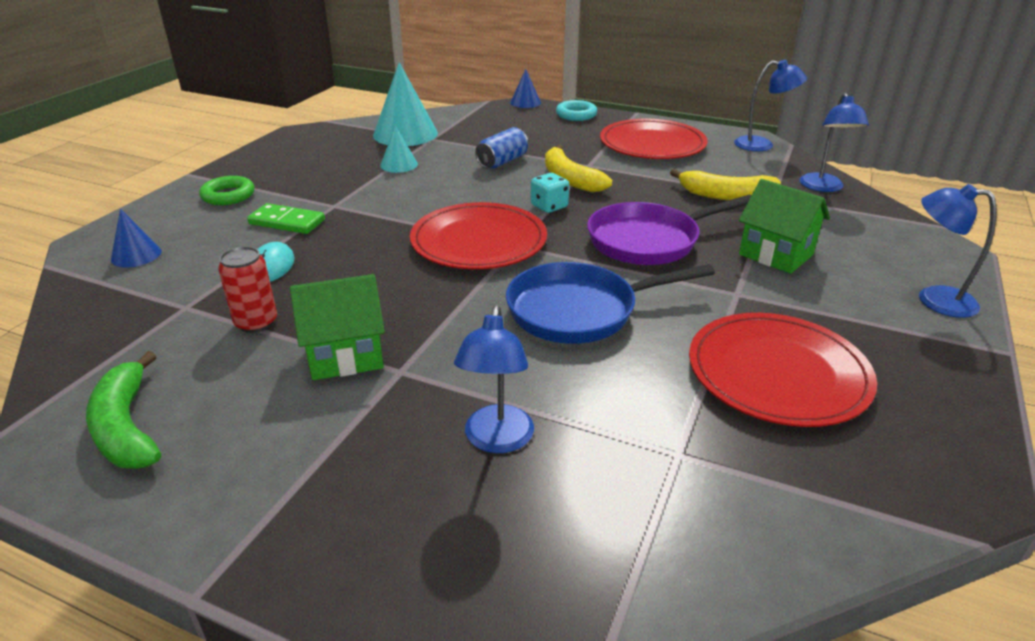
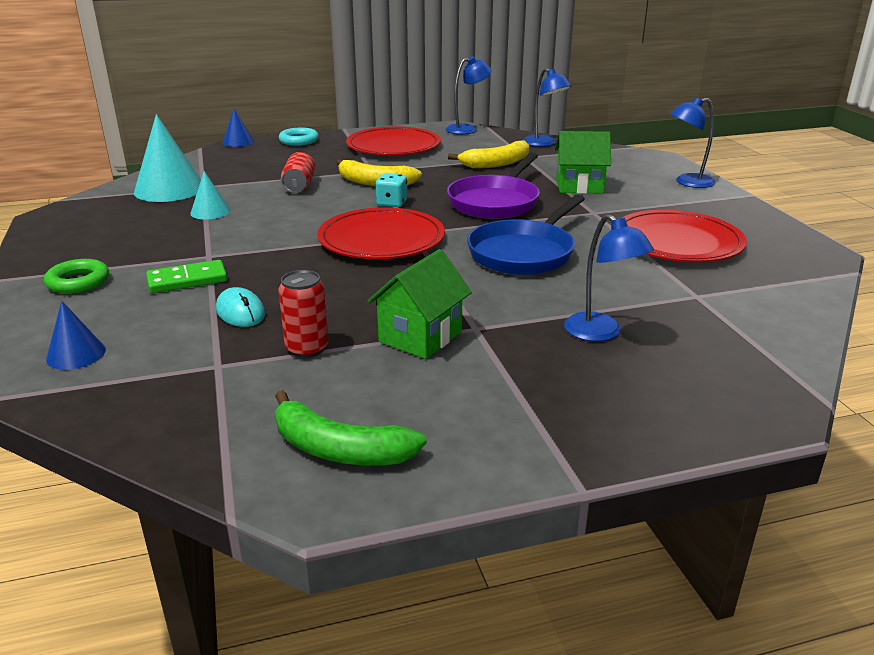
camera: 40 degrees left, 5 degrees down
blue can [475,127,528,169] -> red can [281,152,315,193]

